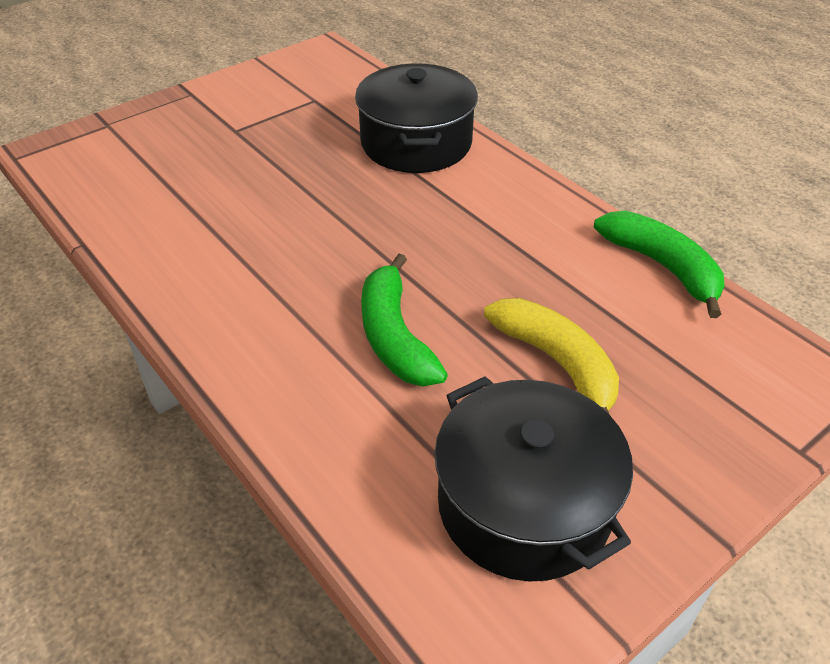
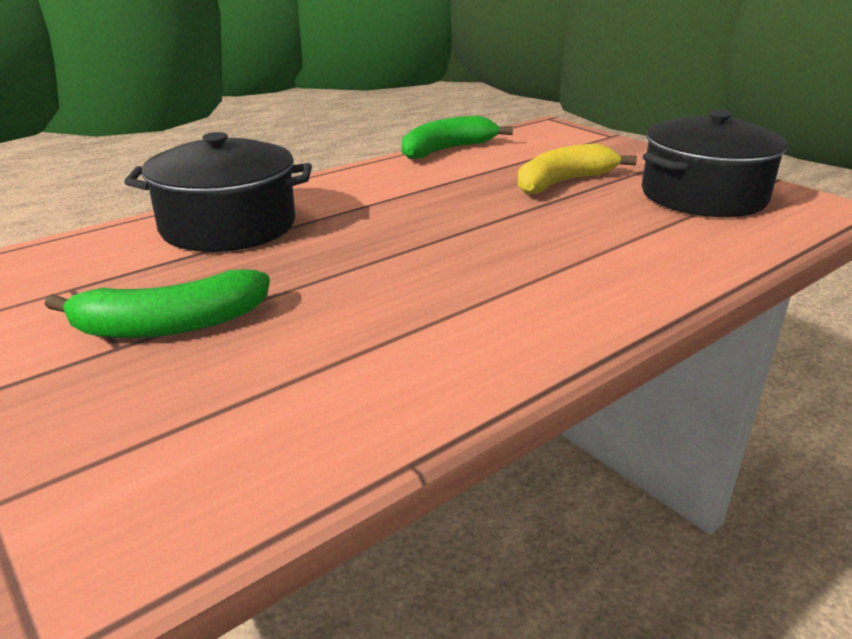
camera: 90 degrees left, 15 degrees down
green banana [361,254,448,386] -> green banana moved to [44,269,270,338]

